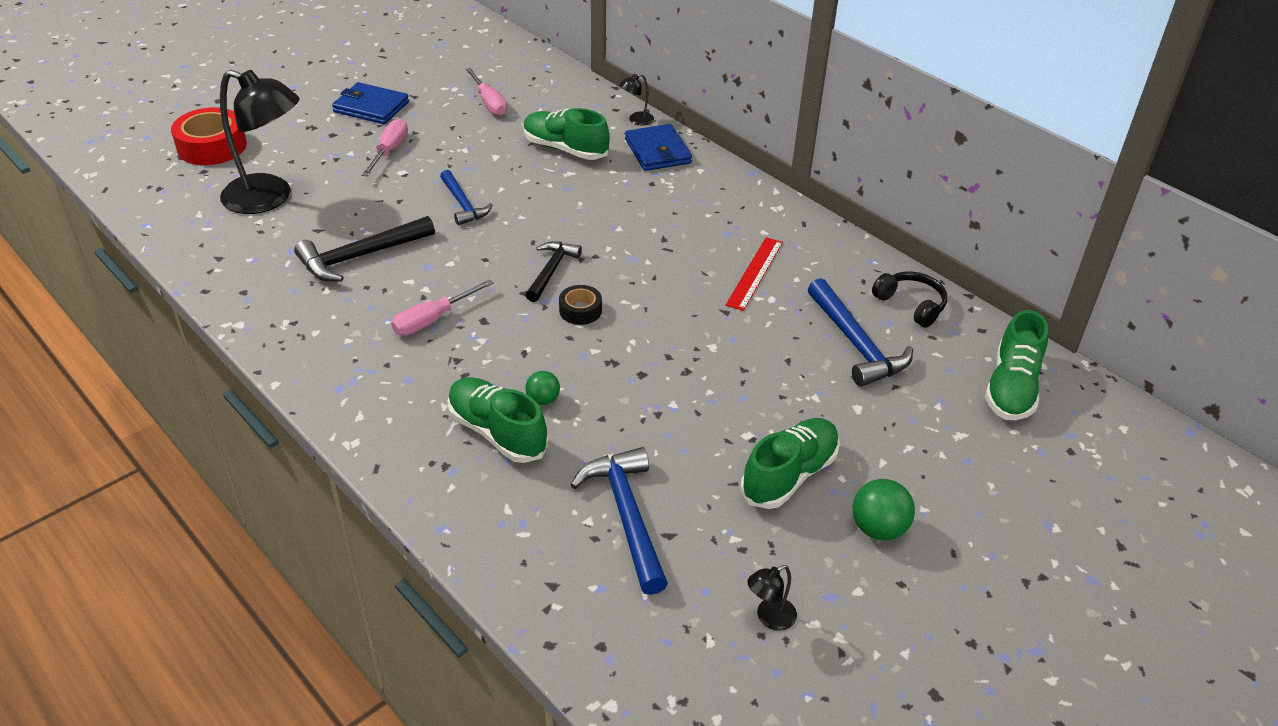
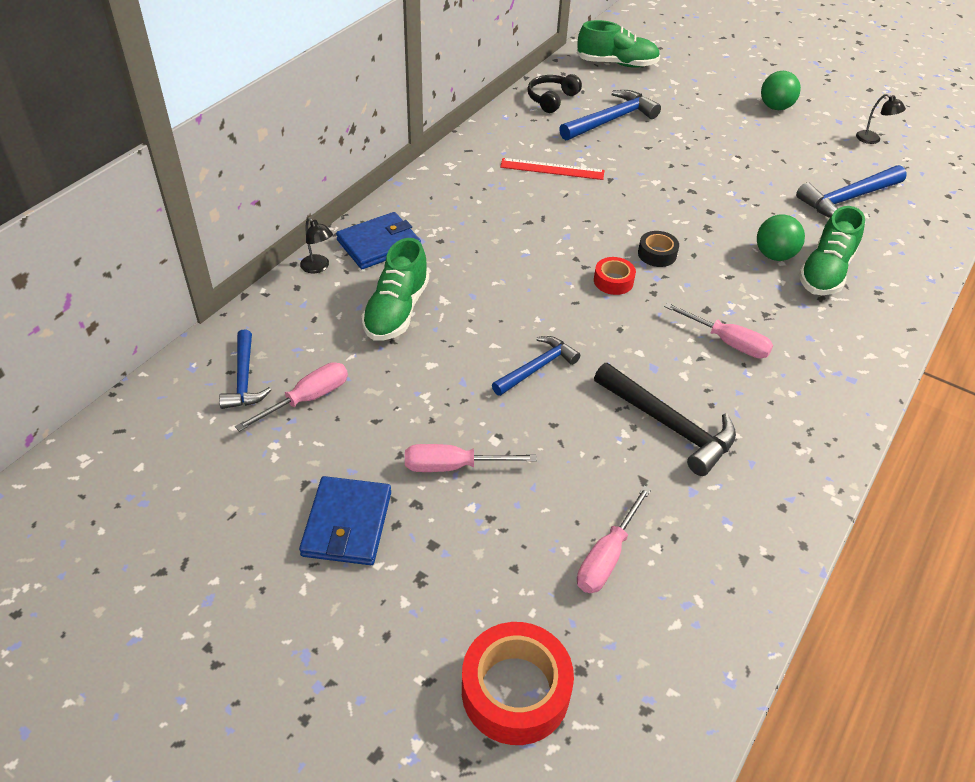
camera: 105 degrees left, 5 degrees up
black lamp [220,70,300,214] -> pink screwdriver [577,485,651,593]
green ball [525,371,560,405] -> green ball [757,215,805,261], size x1.59
black hammer [526,241,582,302] -> red tape [594,257,636,295]
green shoe [740,418,840,509] -> none
none -> blue hammer [219,329,271,409]

